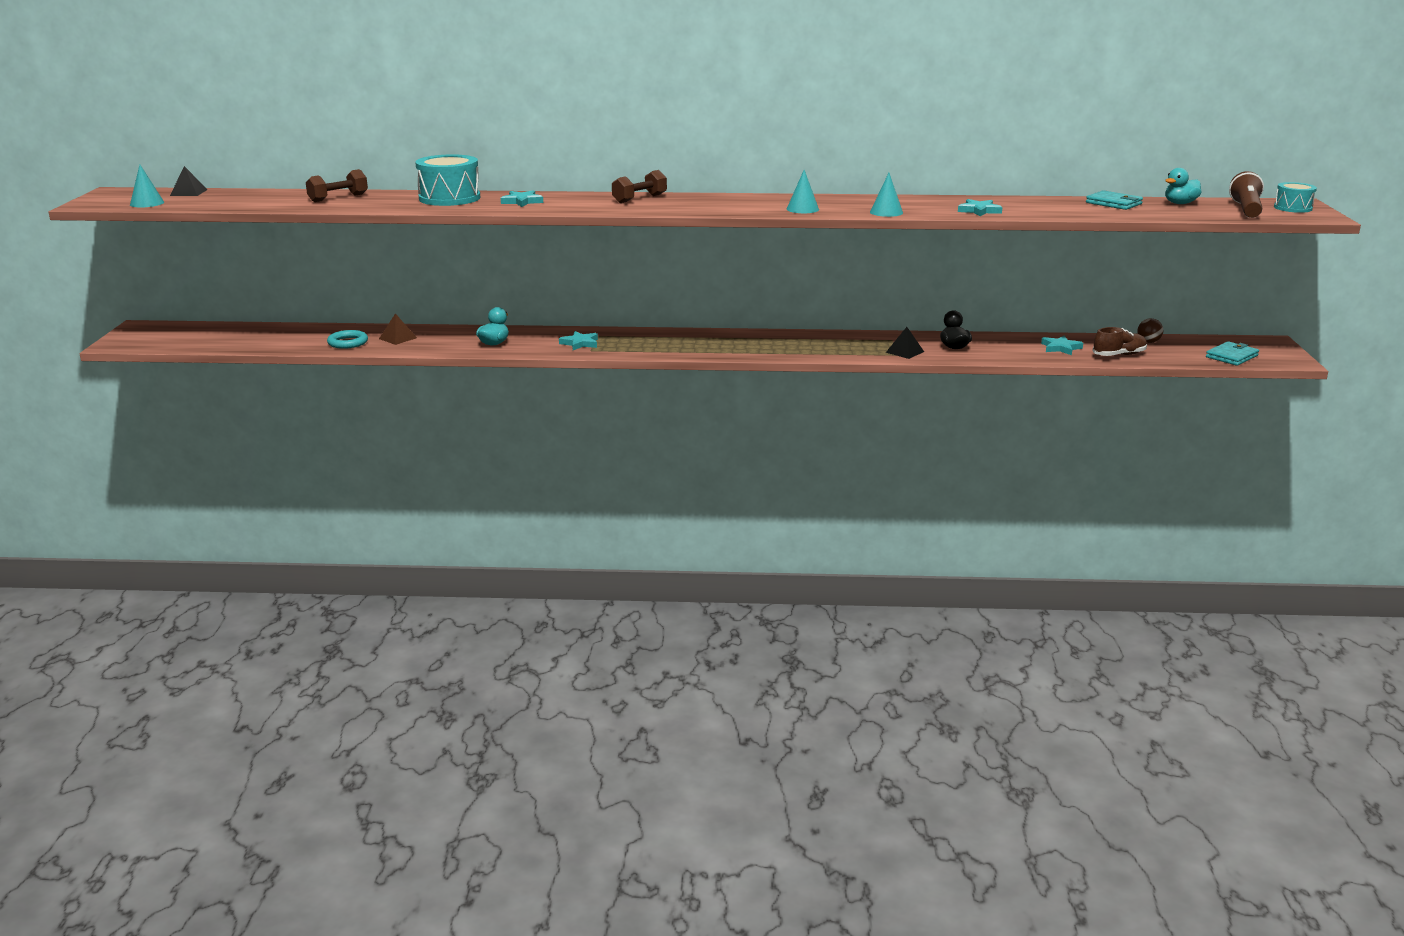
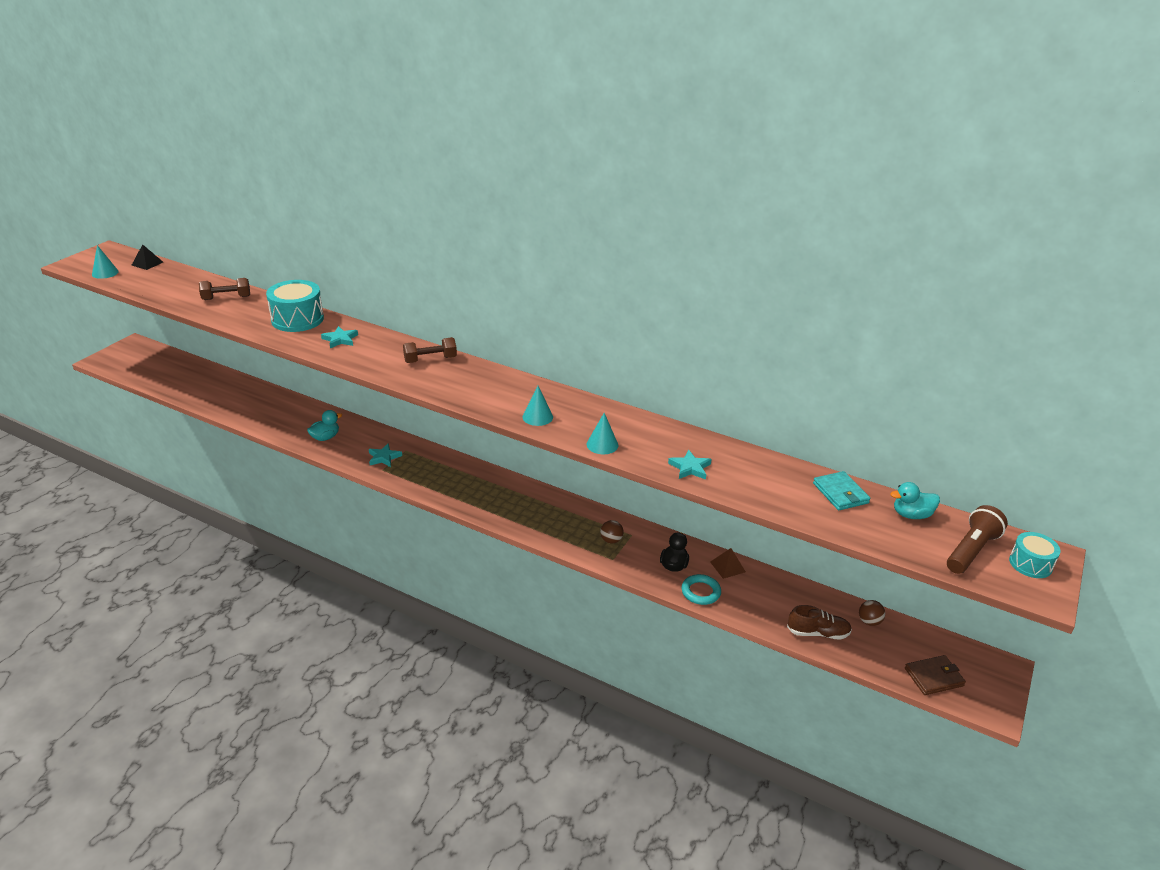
camera: 25 degrees right, 10 degrees up
turquoise ring [327,330,368,349] -> turquoise ring moved to [682,574,721,605]
brown pyramid [379,313,417,345] -> brown pyramid moved to [710,548,746,579]
black pyramid [886,327,924,359] -> none
turquoise star [1041,336,1083,355] -> none
turquoise wallet [1206,341,1259,366] -> brown wallet [905,655,966,695]
none -> brown ball [600,520,624,544]

